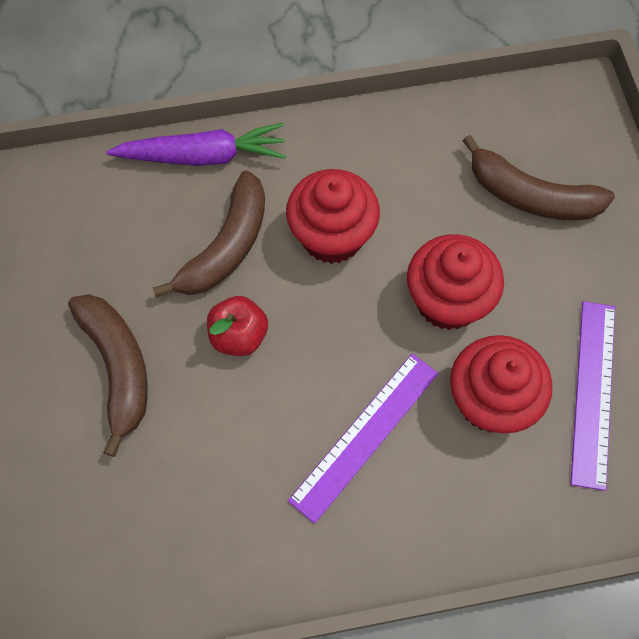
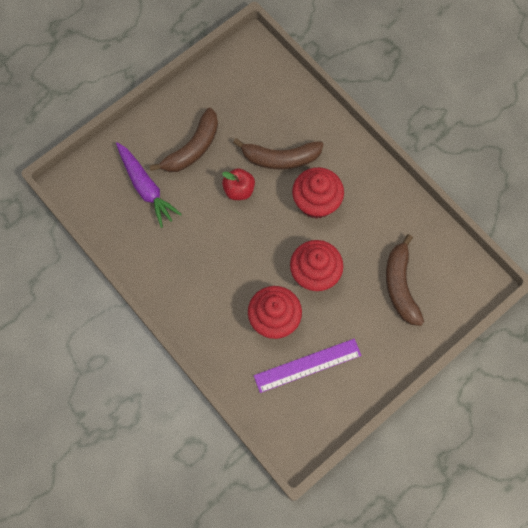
camera: 60 degrees right, 5 degrees up
purple carrot [106,123,286,166] -> purple carrot moved to [116,142,182,228]
purple ruler [288,353,438,524] -> none

